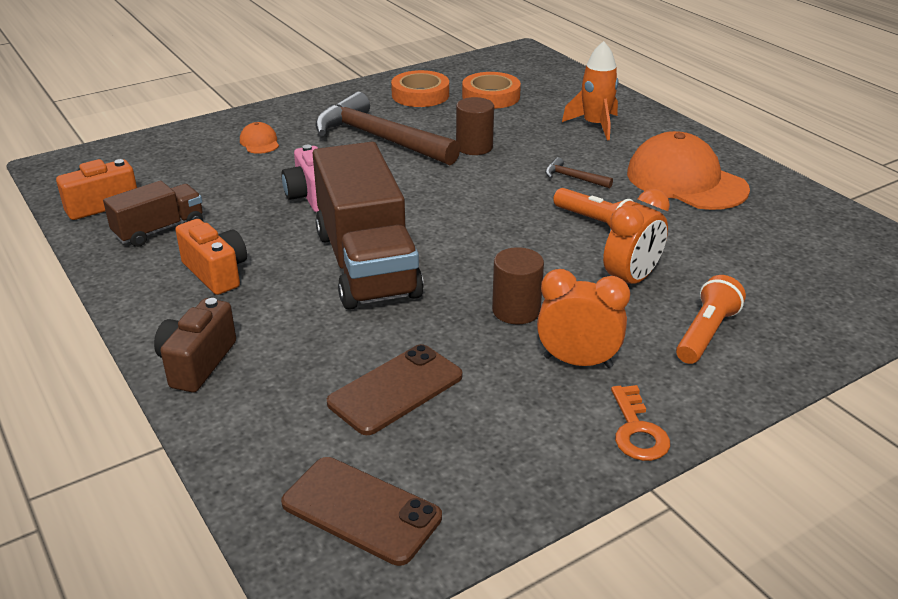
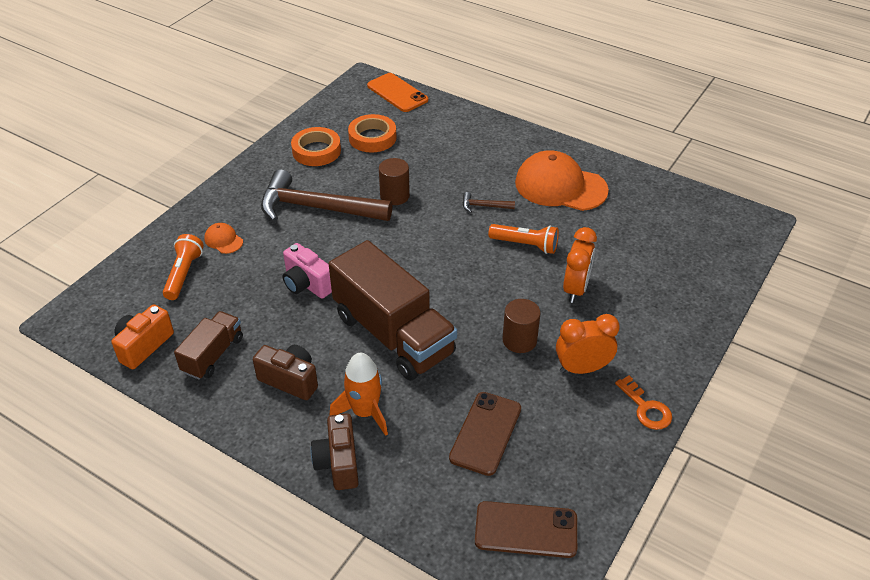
camera: 25 degrees left, 10 degrees up
orange camera [175,219,247,295] -> brown camera [253,345,318,400]
orange rocket [562,41,619,140] -> orange rocket moved to [329,353,388,436]
orange flashlight [676,275,746,364] -> orange flashlight moved to [163,234,204,300]
none -> orange phone [367,73,428,112]

